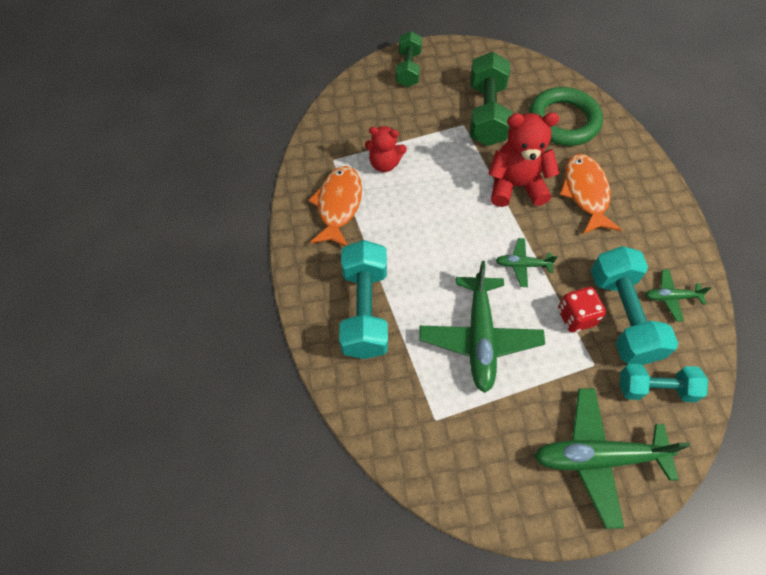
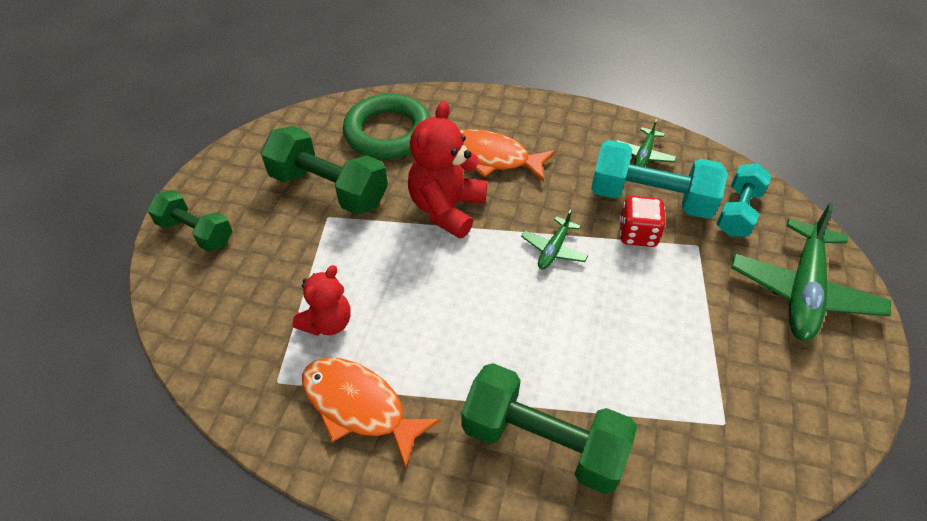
camera: 65 degrees left, 10 degrees down
turquoise dumbbell [339,240,388,359] -> green dumbbell [461,363,637,494]
green plane [419,261,545,393] -> none

